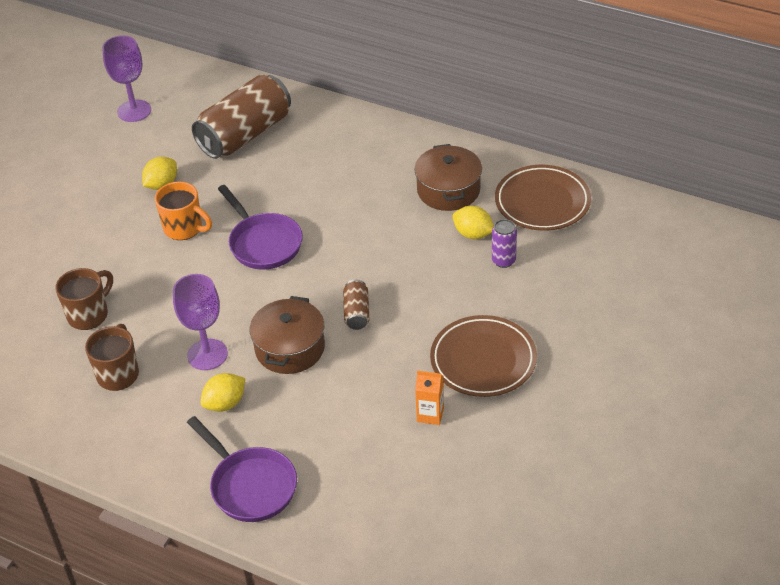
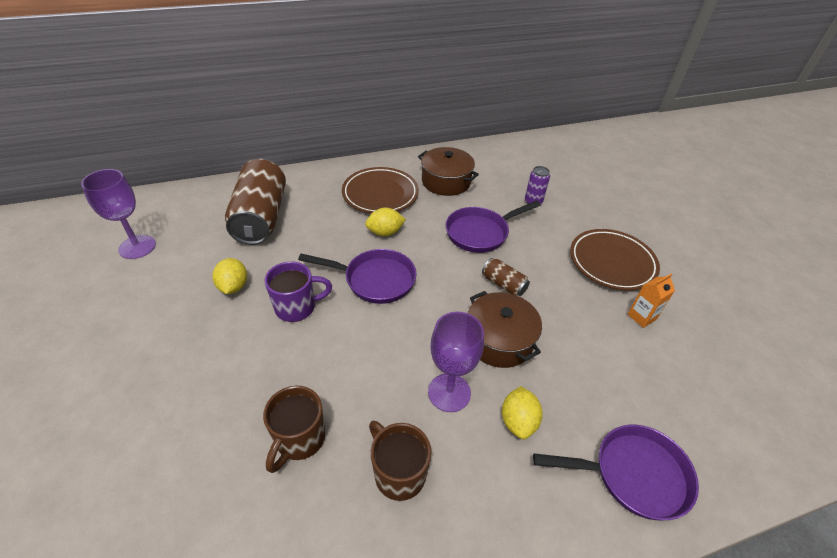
camera: 50 degrees left, 0 degrees up
brown mug [55,268,113,330] -> brown mug turned 150 degrees counterclockwise [263,386,325,473]
orange mug [155,181,212,240] -> purple mug [264,262,332,322]
yellow lemon [453,206,494,239] -> yellow lemon moved to [365,208,406,236]
brown plate [495,165,591,231] -> brown plate moved to [342,167,419,214]
none -> purple pan [446,201,540,253]

